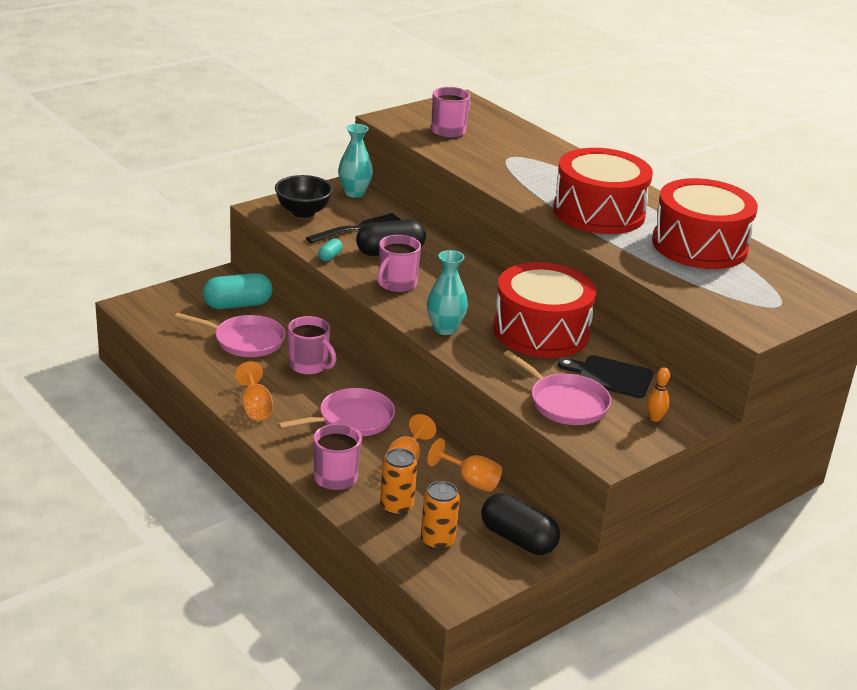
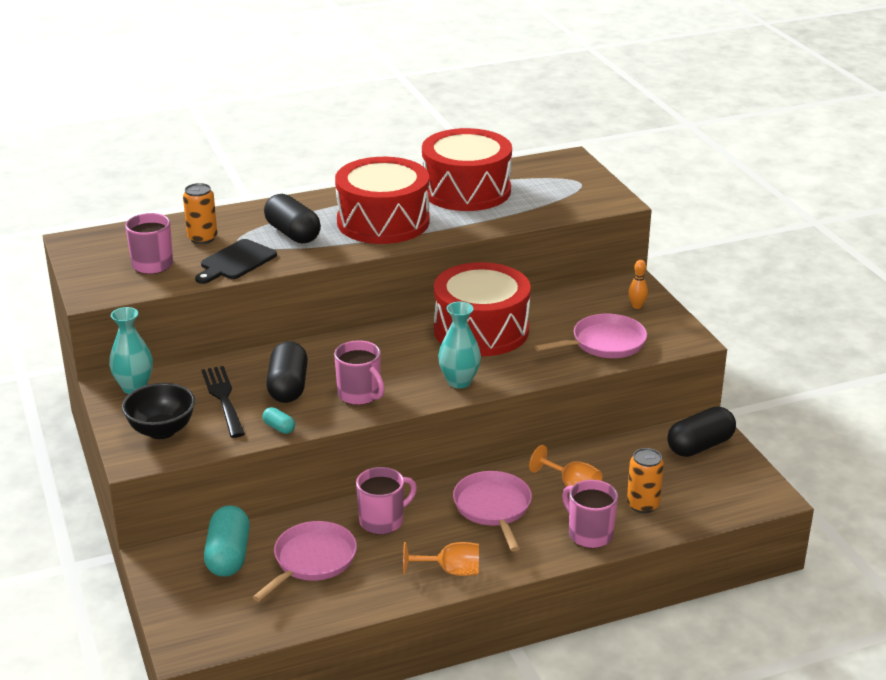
camera: 70 degrees left, 0 degrees up
orange can [421,481,460,550] -> orange can moved to [183,183,217,244]
orange goblet [427,438,502,492] -> none
black cutting board [558,355,653,398] -> black cutting board moved to [195,239,277,284]
none -> black capsule [264,194,321,244]

